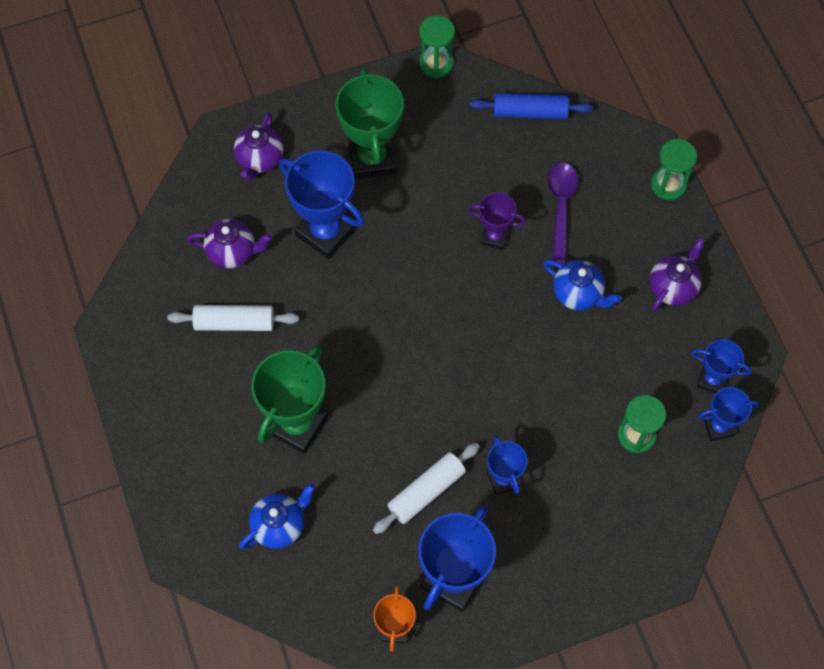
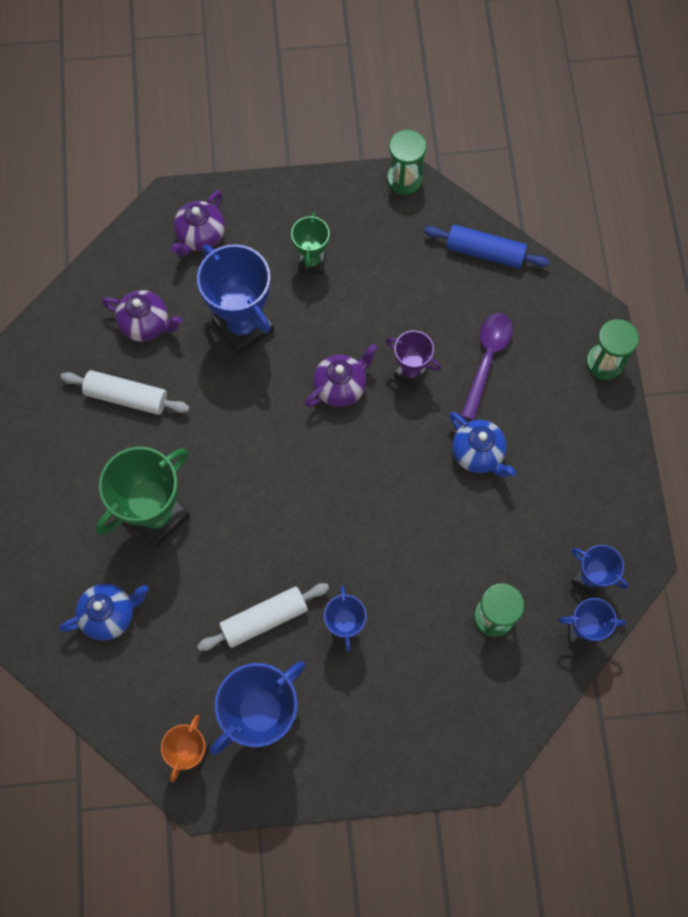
camera: 15 degrees right, 5 degrees up
green trophy [336,68,404,180] -> green trophy [291,212,329,274], size x0.56
purple teapot [650,238,705,312] -> purple teapot moved to [305,343,378,407]

